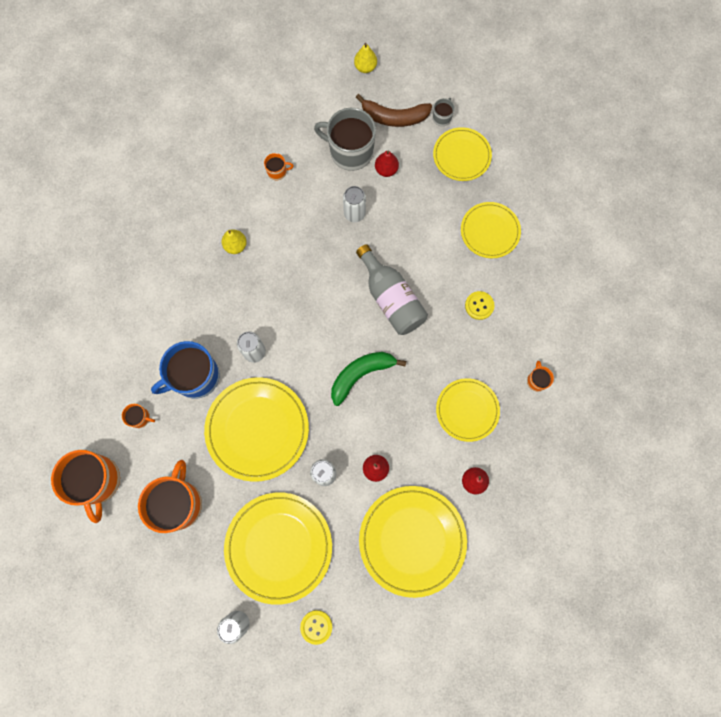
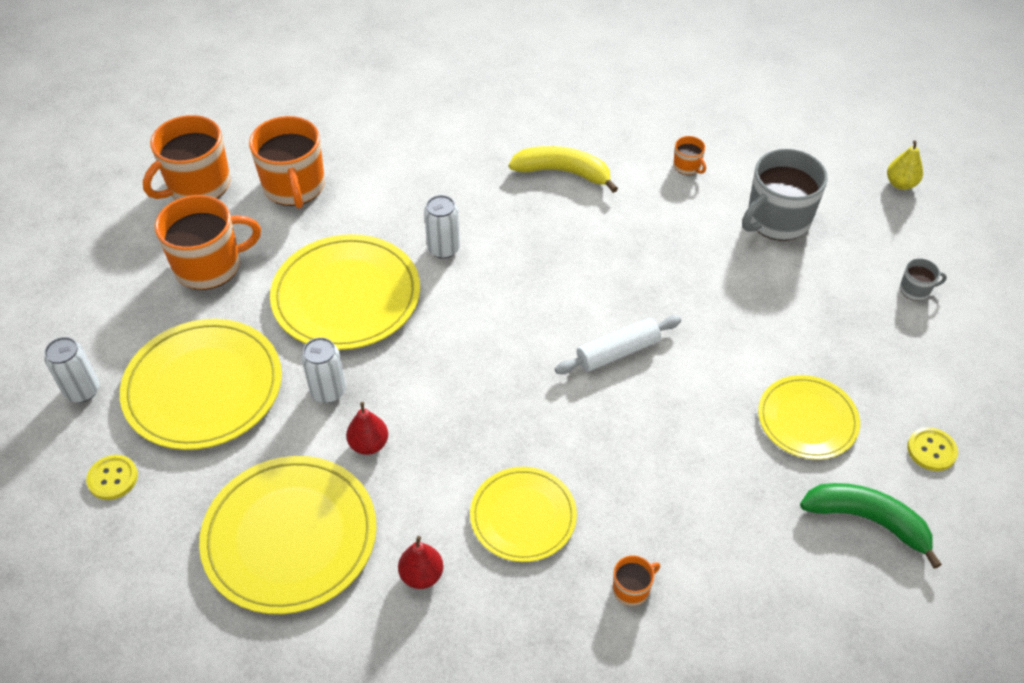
camera: 60 degrees right, 25 degrees down
orange mug [122,404,155,428] -> orange mug [249,116,325,208], size x2.23
blue mug [151,341,220,399] -> none
yellow pear [222,230,247,254] -> yellow banana [509,146,618,193]
grey mug [314,108,376,171] -> grey mug turned 120 degrees counterclockwise [742,149,828,241]
green banana [331,352,406,406] -> green banana moved to [800,483,942,569]
white can [343,186,366,222] -> none
brown banana [356,94,432,127] -> none
grey bottle [356,244,428,335] -> white rolling pin [555,316,681,374]
red pear [375,151,399,177] -> none
yellow plate [433,127,492,181] -> none
yellow button [465,291,494,320] -> yellow button moved to [907,427,958,471]

